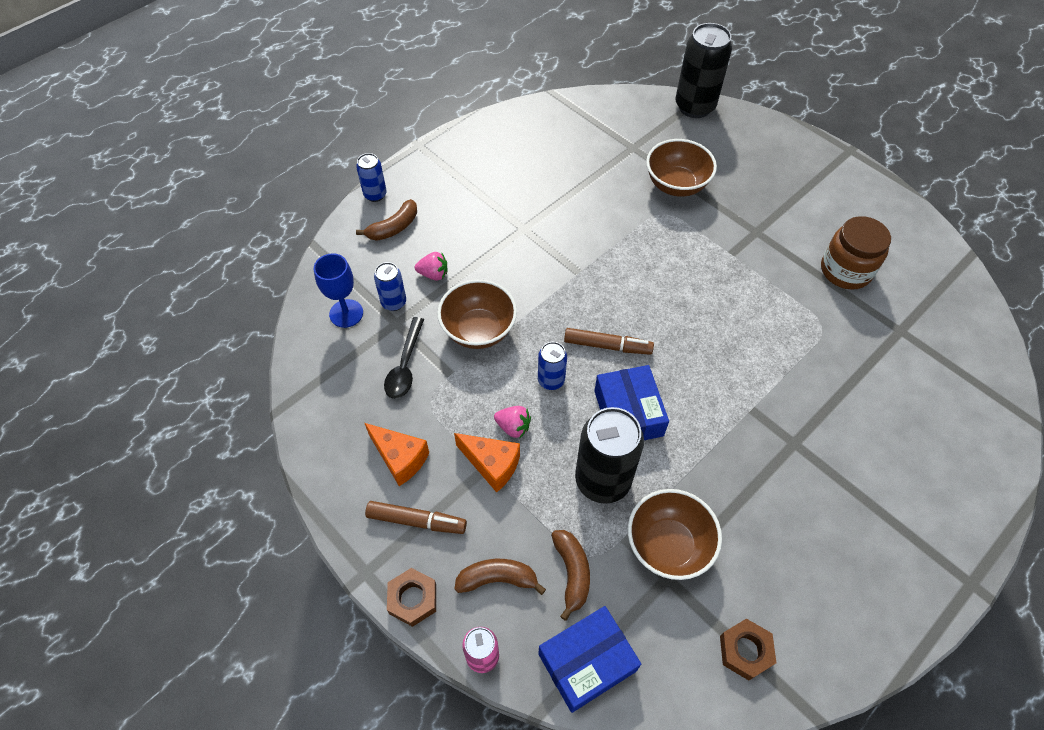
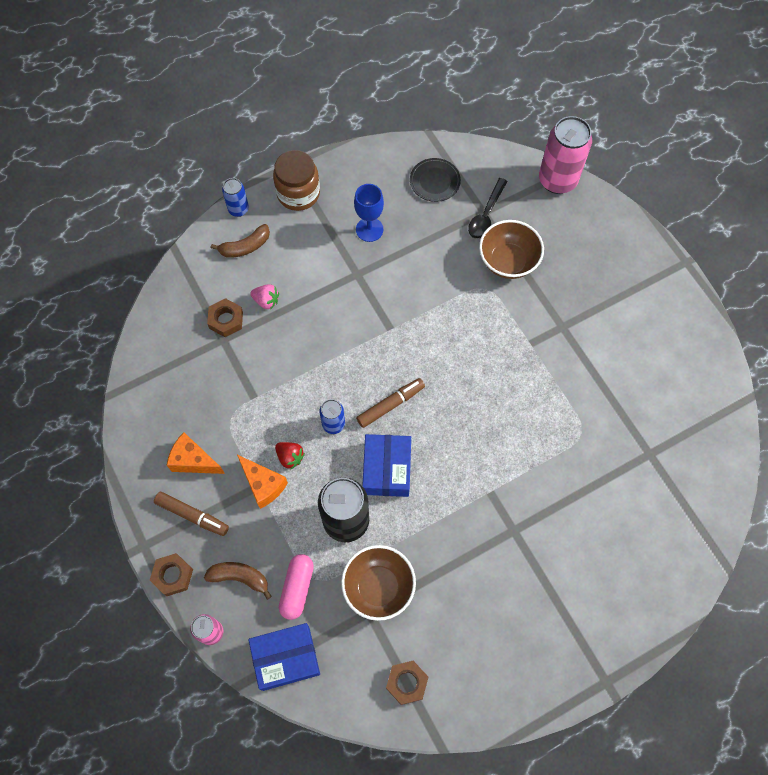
camera: 15 degrees right, 10 degrees up
blue goblet [314,253,363,328] -> blue goblet moved to [354,184,384,242]
orange cheese [365,423,429,486] -> orange cheese turned 150 degrees clockwise [167,432,225,474]
blue can [374,262,406,311] -> brown nut [207,298,243,337]
black spoon [384,317,424,399] -> black spoon moved to [468,178,508,239]
brown bowl [437,280,517,349] -> none
pink strawberry [494,406,531,438] -> red strawberry [275,442,305,470]
brown banana [551,530,590,621] -> pink capsule [279,554,314,620]
brown marker [564,328,654,355] -> brown marker turned 60 degrees counterclockwise [356,378,425,428]
black can [675,23,732,118] -> pink can [539,116,592,194]
brown jar [821,216,891,290] -> brown jar moved to [273,150,320,211]
none -> black plate [410,158,461,202]

